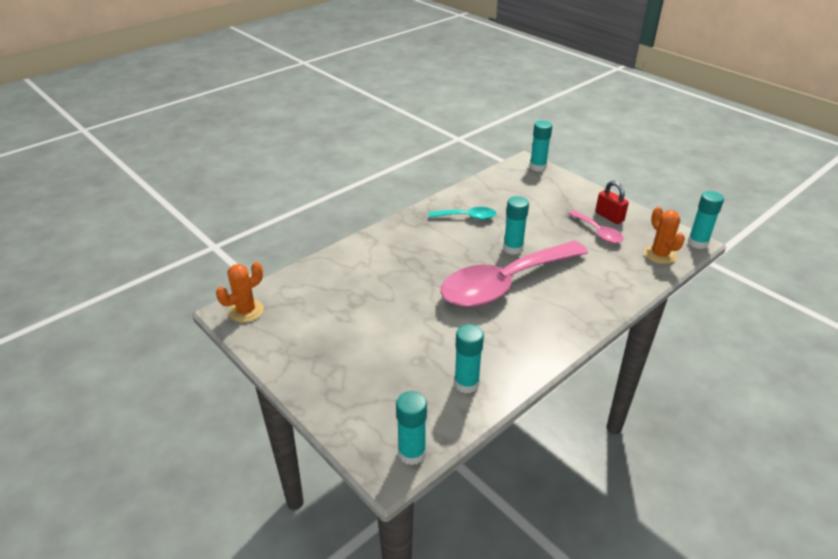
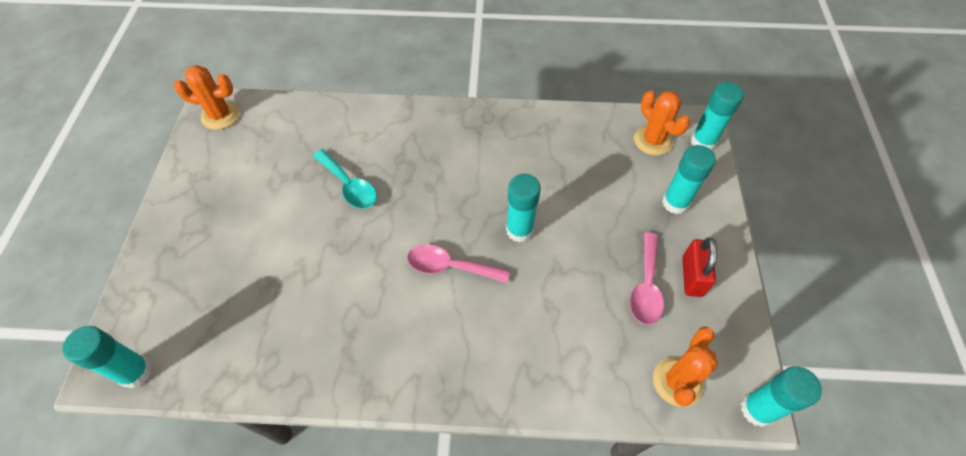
camera: 45 degrees right, 20 degrees up
turquoise spoon [429,207,496,220] -> turquoise spoon moved to [313,149,377,209]
pink spoon [441,241,588,307] -> pink spoon [407,244,510,283], size x0.44
turquoise glue stick [454,324,484,394] -> turquoise glue stick moved to [662,145,716,214]
none -> orange cactus [634,91,690,156]

